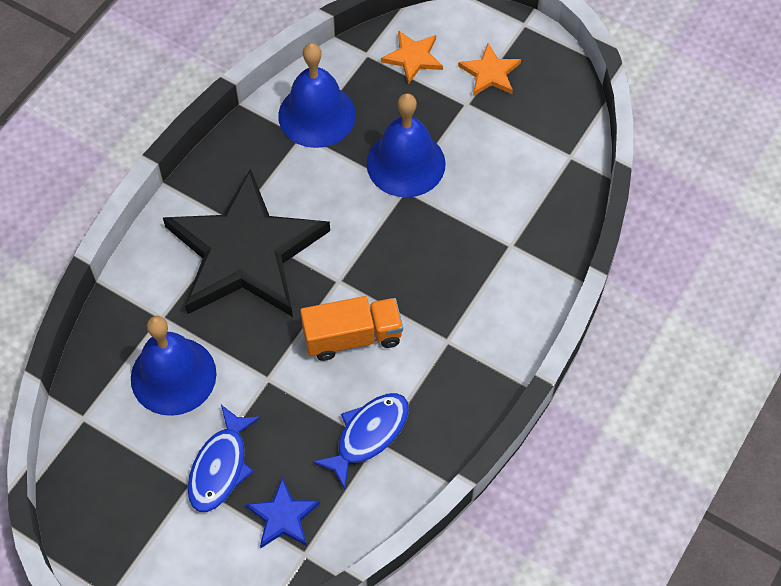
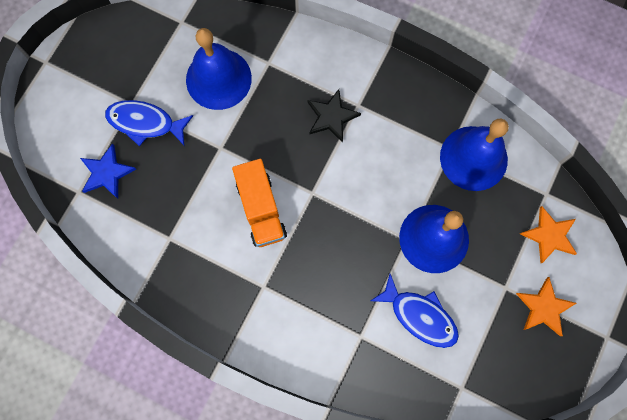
camera: 85 degrees right, 15 degrees up
black star [163,168,330,317] -> black star [307,89,361,143], size x0.40
blue fish [313,393,409,490] -> blue fish moved to [371,274,459,348]

